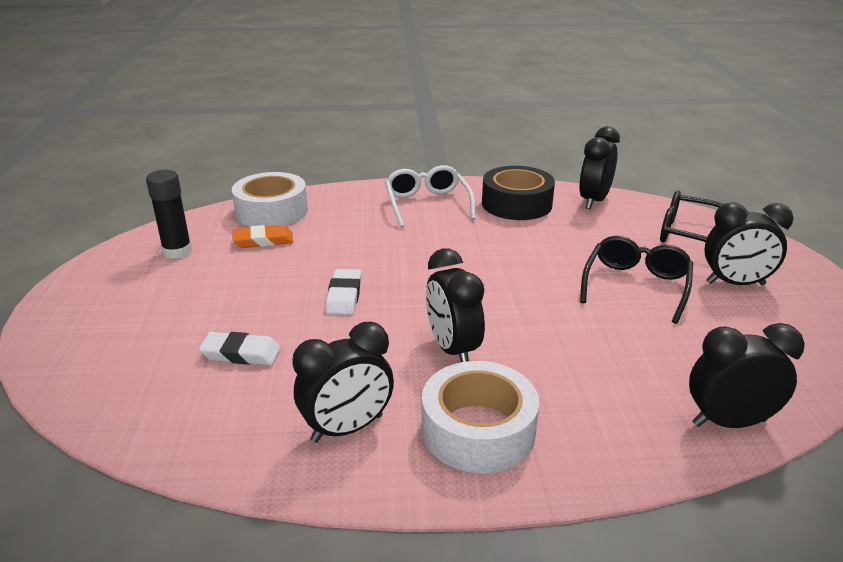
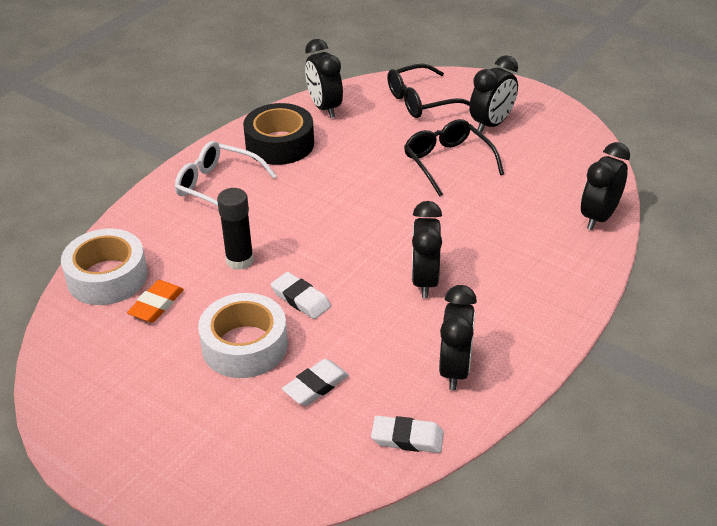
camera: 50 degrees left, 10 degrees up
black glue stick [146,170,192,259] -> black glue stick moved to [217,188,254,270]
white tape [422,361,539,473] -> white tape moved to [198,293,288,378]
black clock [426,248,485,362] -> black clock turned 75 degrees clockwise [412,201,442,298]
none -> white eraser [371,416,444,453]

